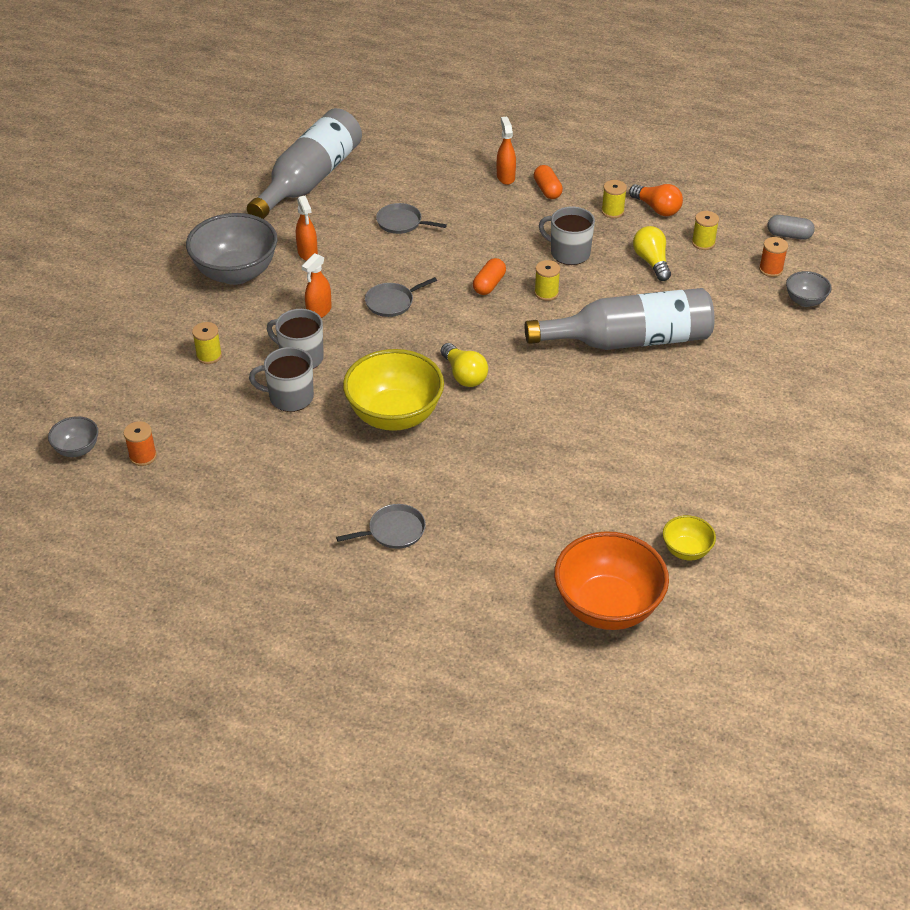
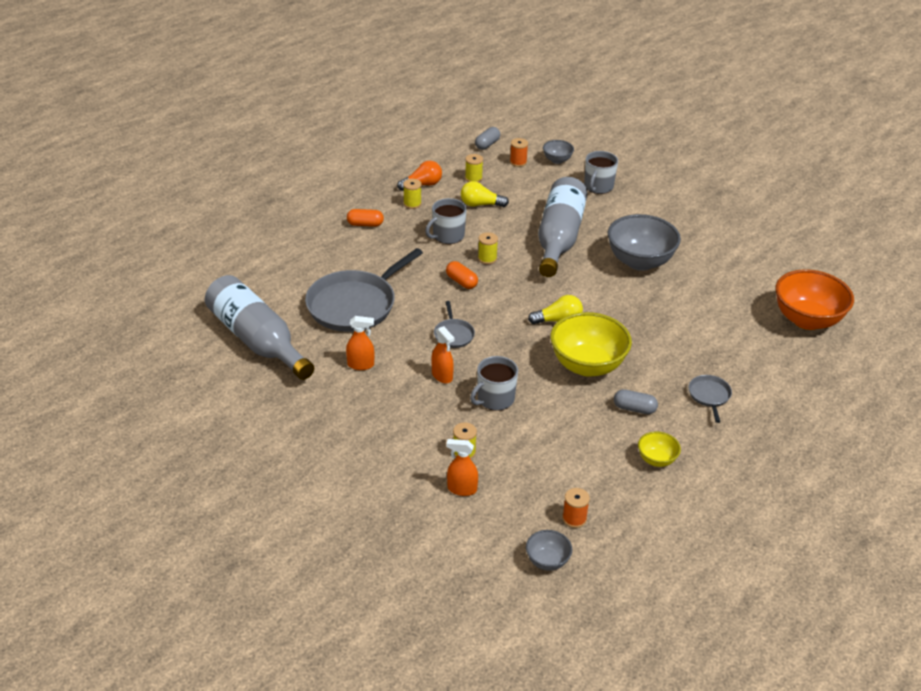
camera: 70 degrees left, 5 degrees down
grey bowl [186,213,278,285] -> grey bowl moved to [607,214,681,271]
grey mug [249,347,314,412] -> grey mug moved to [584,151,618,194]
grey pan [376,203,447,234] -> grey pan [305,248,423,332], size x2.22
orange spray bottle [497,117,516,185] -> orange spray bottle moved to [446,439,478,496]
yellow bowl [663,515,716,560] -> yellow bowl moved to [638,431,681,467]
none -> grey capsule [614,389,658,414]

